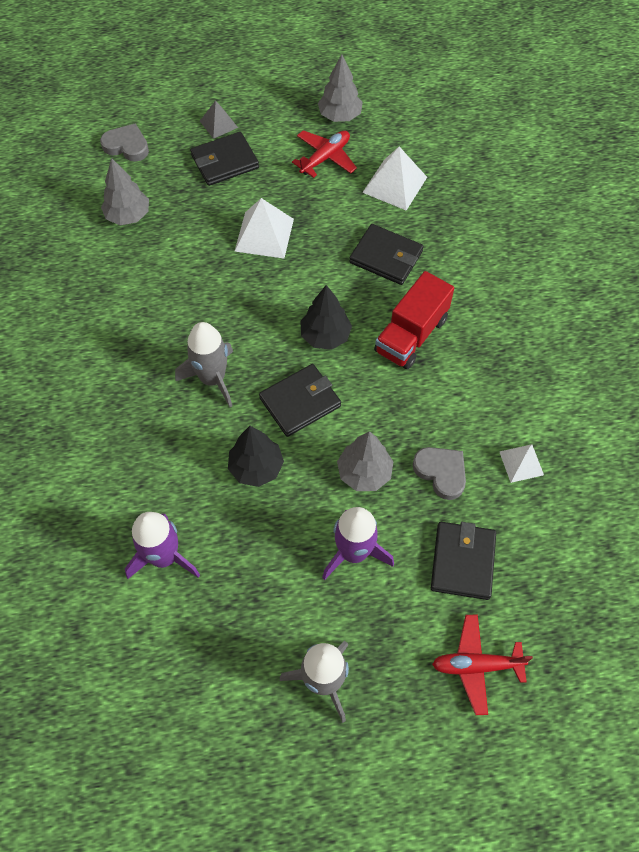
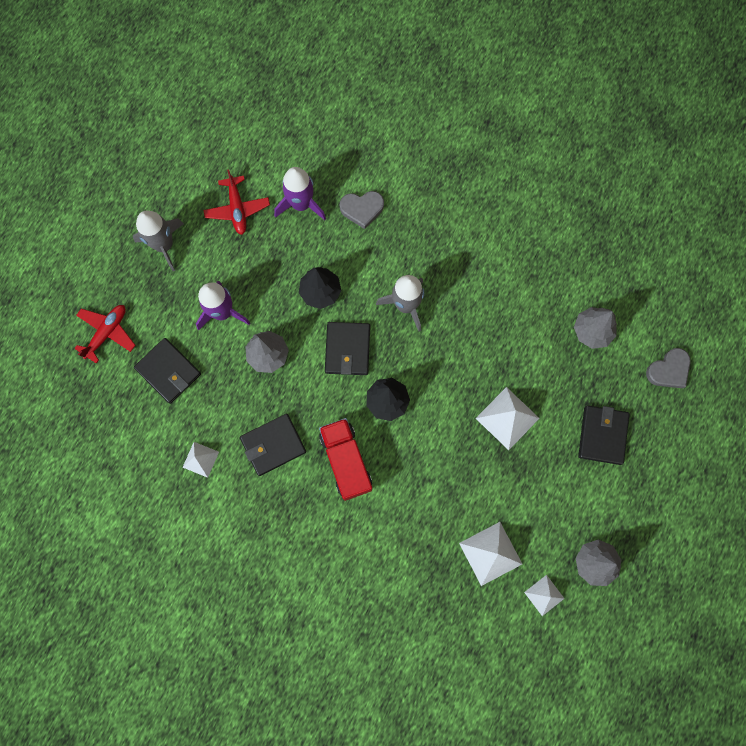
camera: 125 degrees right, 15 degrees up
grey pyramid [200,101,238,139] -> none
red plane [292,130,357,178] -> red plane moved to [203,169,270,235]
black wallet [349,224,424,285] -> black wallet moved to [240,414,306,476]
grey heart [413,447,466,500] -> grey heart moved to [340,191,384,229]
none -> white pyramid [524,575,565,616]

